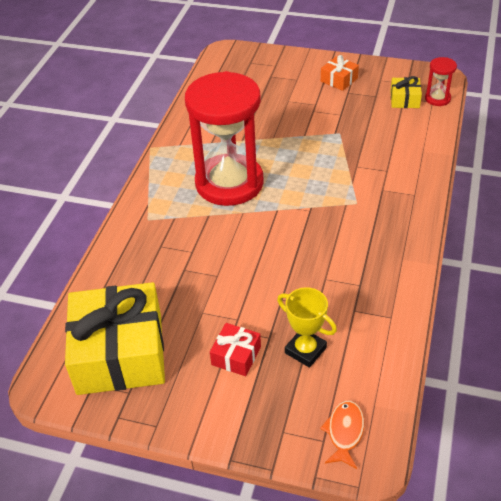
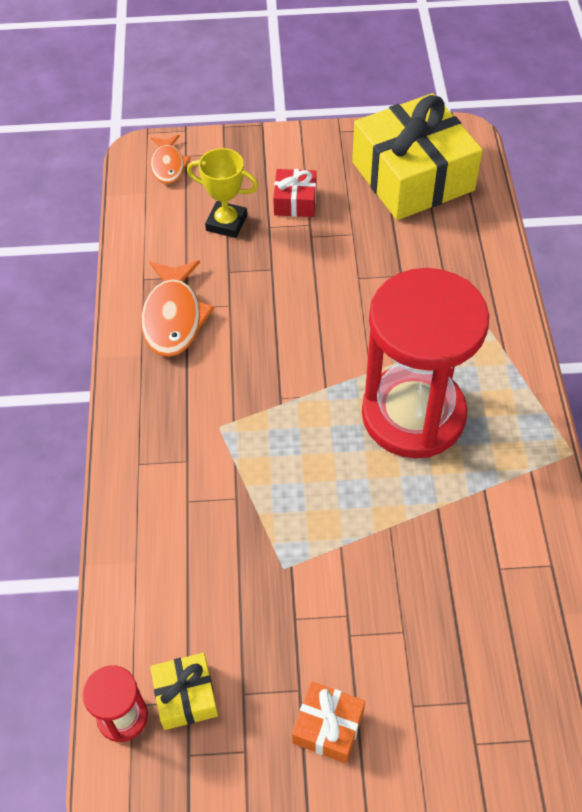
camera: 160 degrees right, 10 degrees up
none -> orange fish [141,260,214,357]

